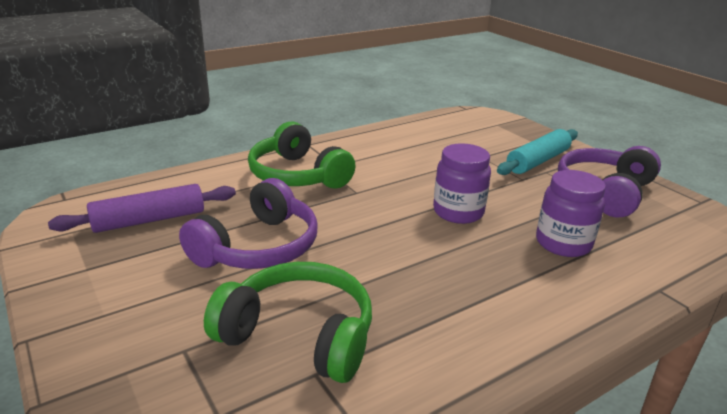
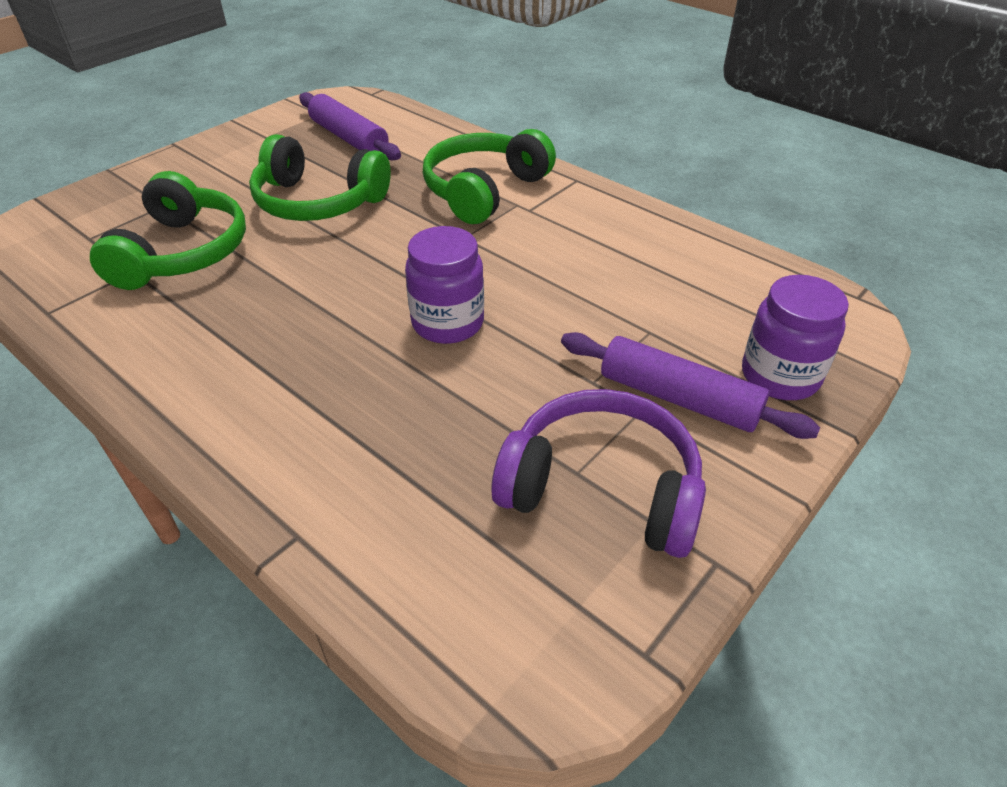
camera: 75 degrees right, 15 degrees up
purple headphones [179,178,317,269] -> green headphones [249,134,391,221]
turquoise rolling pin [497,129,578,175] -> purple rolling pin [561,332,820,439]
purple jar [536,170,606,257] -> purple jar moved to [742,275,849,400]

